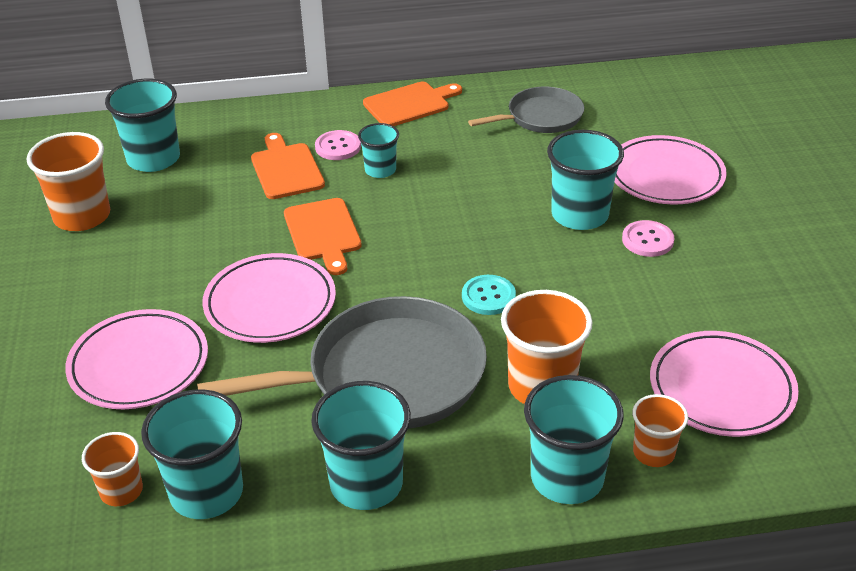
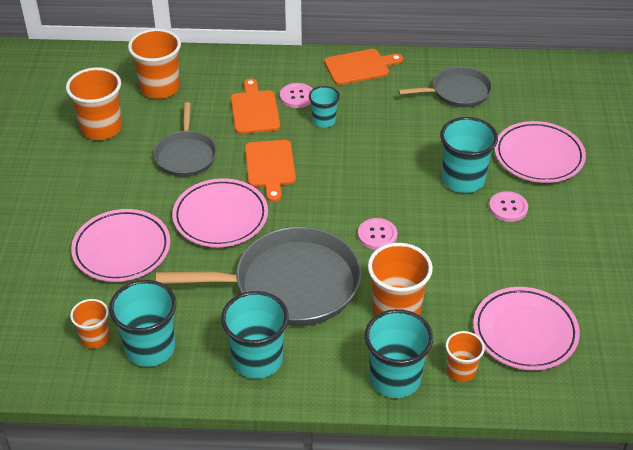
camera: 10 degrees right, 5 degrees up
turquoise cup [105,78,180,172] -> orange cup [128,29,181,99]
turquoise button [462,275,516,315] -> pink button [358,218,397,250]
none -> grey pan [154,102,217,177]

